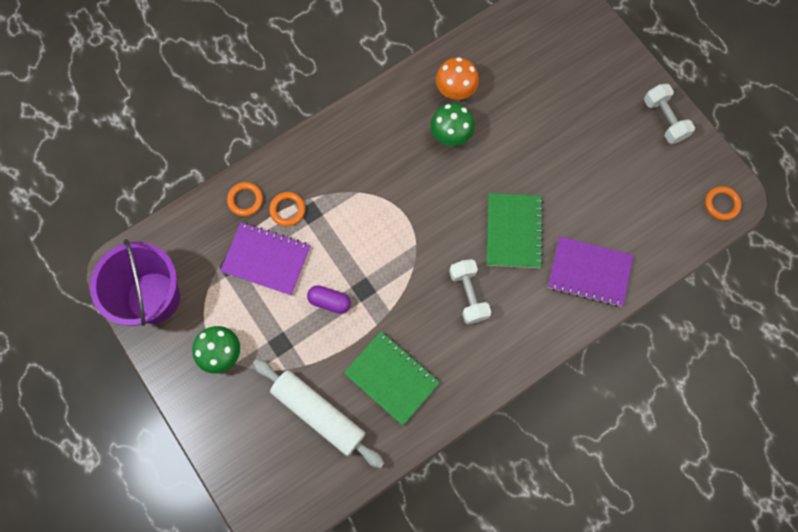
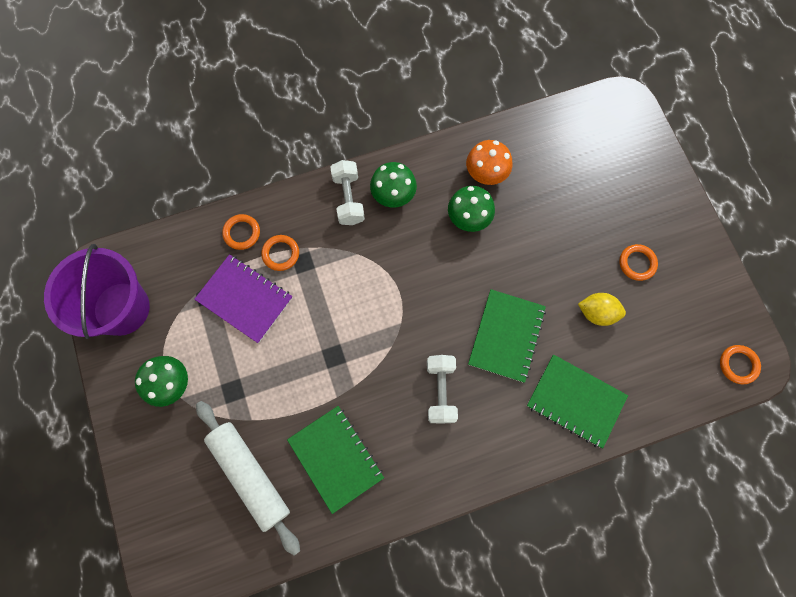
camera: 15 degrees right, 0 degrees up
purple capsule [307,285,351,314] -> none
purple notebook [548,236,634,307] -> green notebook [527,354,628,449]
white dumbbell [644,84,695,144] -> white dumbbell moved to [330,160,365,225]
none -> green mushroom [370,162,417,208]
none -> yellow lemon [578,293,626,326]
none -> orange ring [619,244,658,281]

